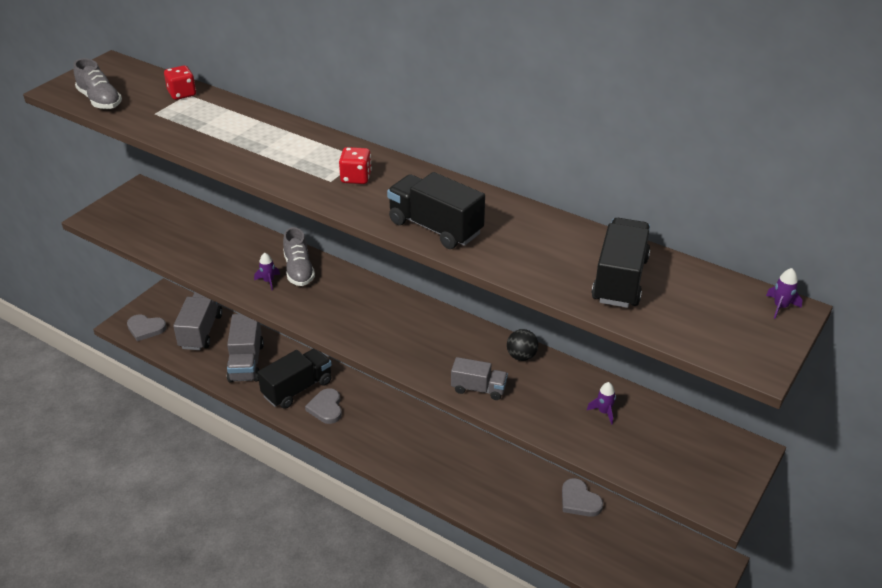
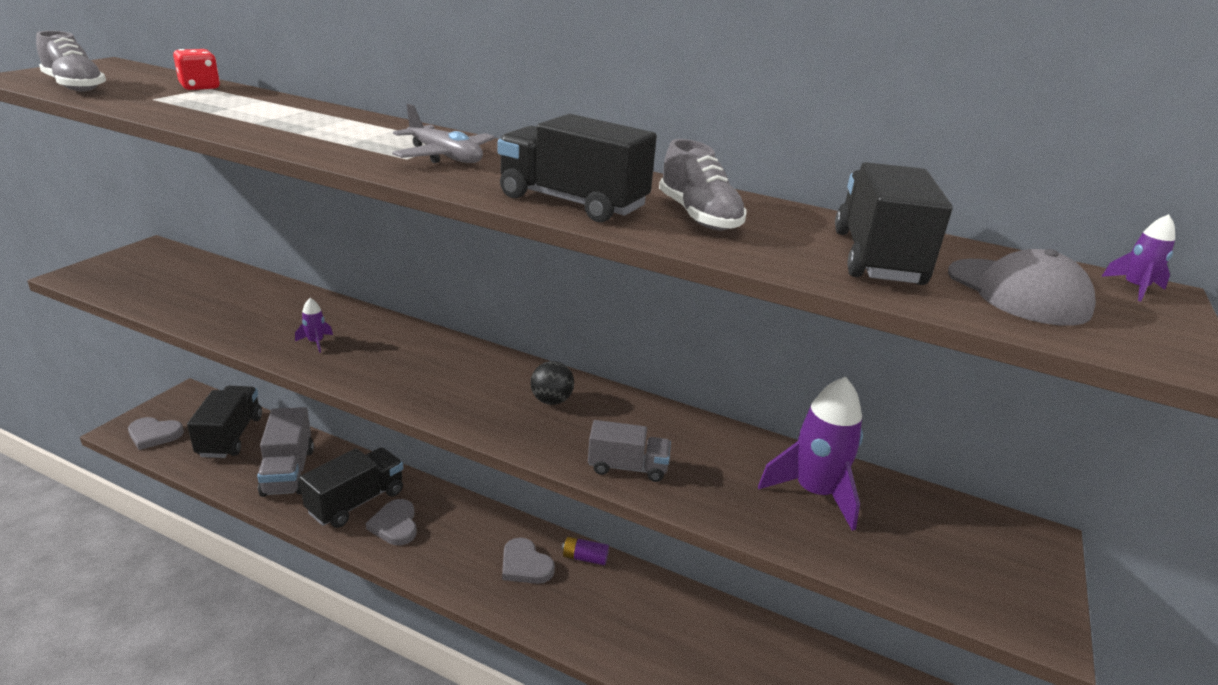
camera: 10 degrees left, 10 degrees down
grey truck [173,292,223,350] -> black truck [187,386,262,458]
grey shoe [283,227,315,286] -> grey shoe moved to [659,139,747,230]
red dice [339,147,372,184] -> grey plane [392,104,495,163]
black ball [507,329,538,361] -> black ball moved to [530,361,574,405]
grey heart [562,478,603,517] -> grey heart moved to [502,538,555,584]
purple rocket [587,382,616,425] -> purple rocket [758,376,863,531], size x2.22
none -> purple battery [562,537,609,565]
none -> grey cap [948,249,1096,326]

